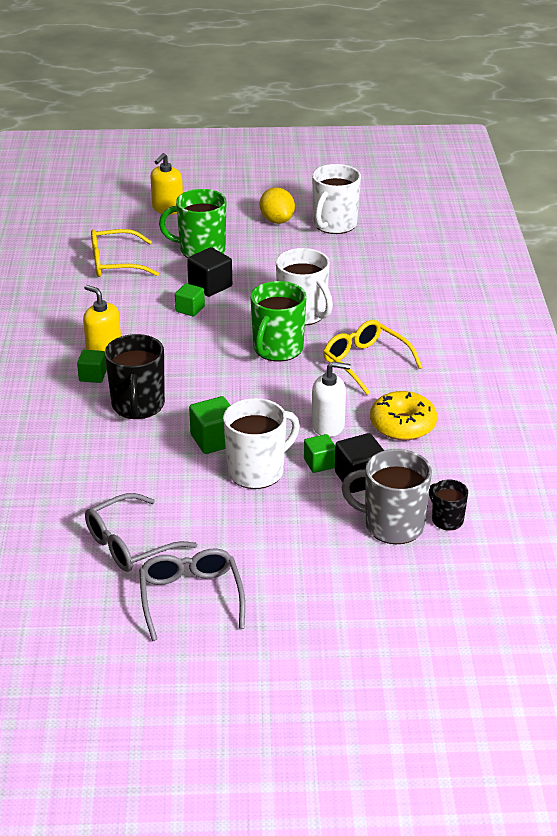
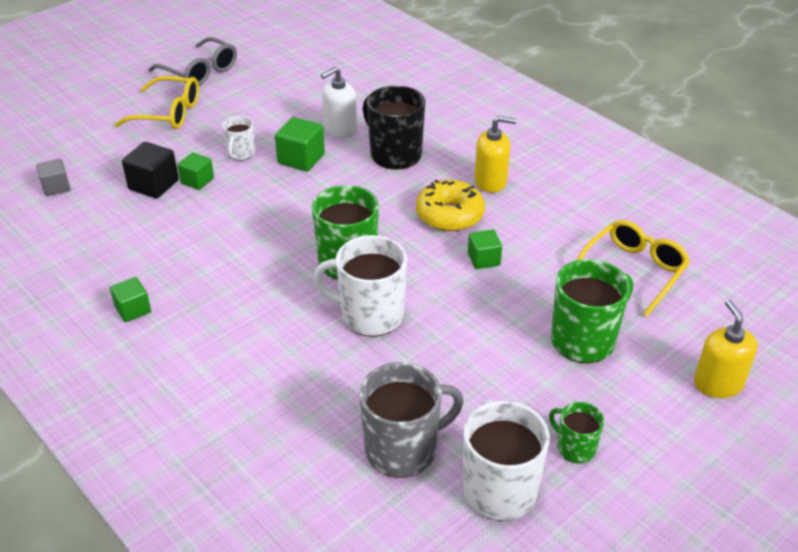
camera: 140 degrees right, 5 degrees up
green cube [77,350,107,383] -> green cube moved to [110,277,151,322]
grey glasses [85,493,197,572] -> none
black cube [187,247,232,297] -> none
white mug [223,398,300,489] -> white mug [222,116,255,161], size x0.54
yellow lemon [260,187,295,224] -> green mug [549,402,604,464]
white soap dispenser [312,361,351,437] -> white soap dispenser moved to [321,67,357,138]
yellow glasses [323,320,423,395] -> yellow glasses moved to [114,76,199,129]
grey mug [341,449,432,544] -> grey mug moved to [359,362,464,478]
yellow donut [370,391,437,440] -> yellow donut moved to [416,179,485,231]
black mug [429,480,468,531] -> grey cube [36,159,70,196]

